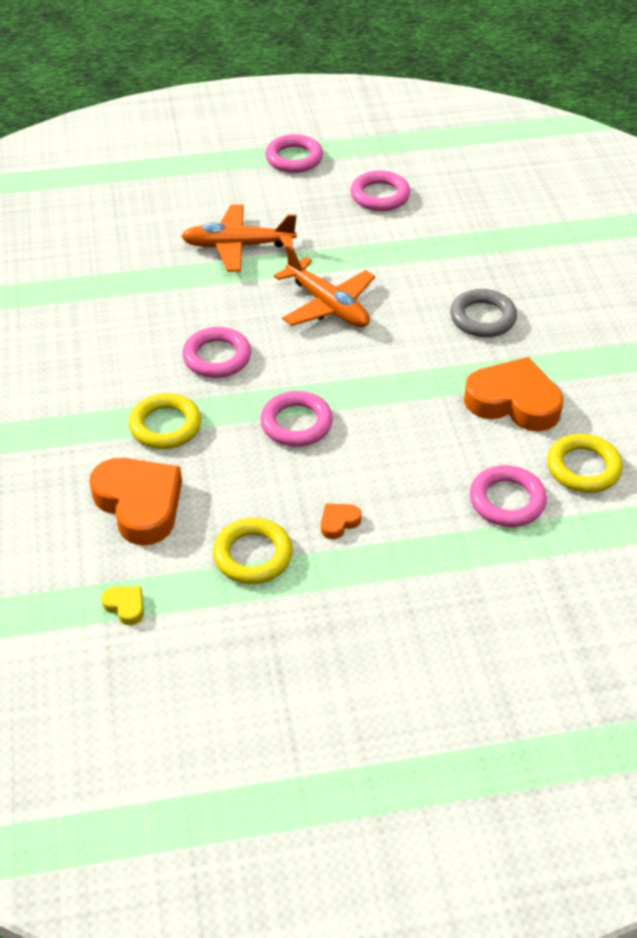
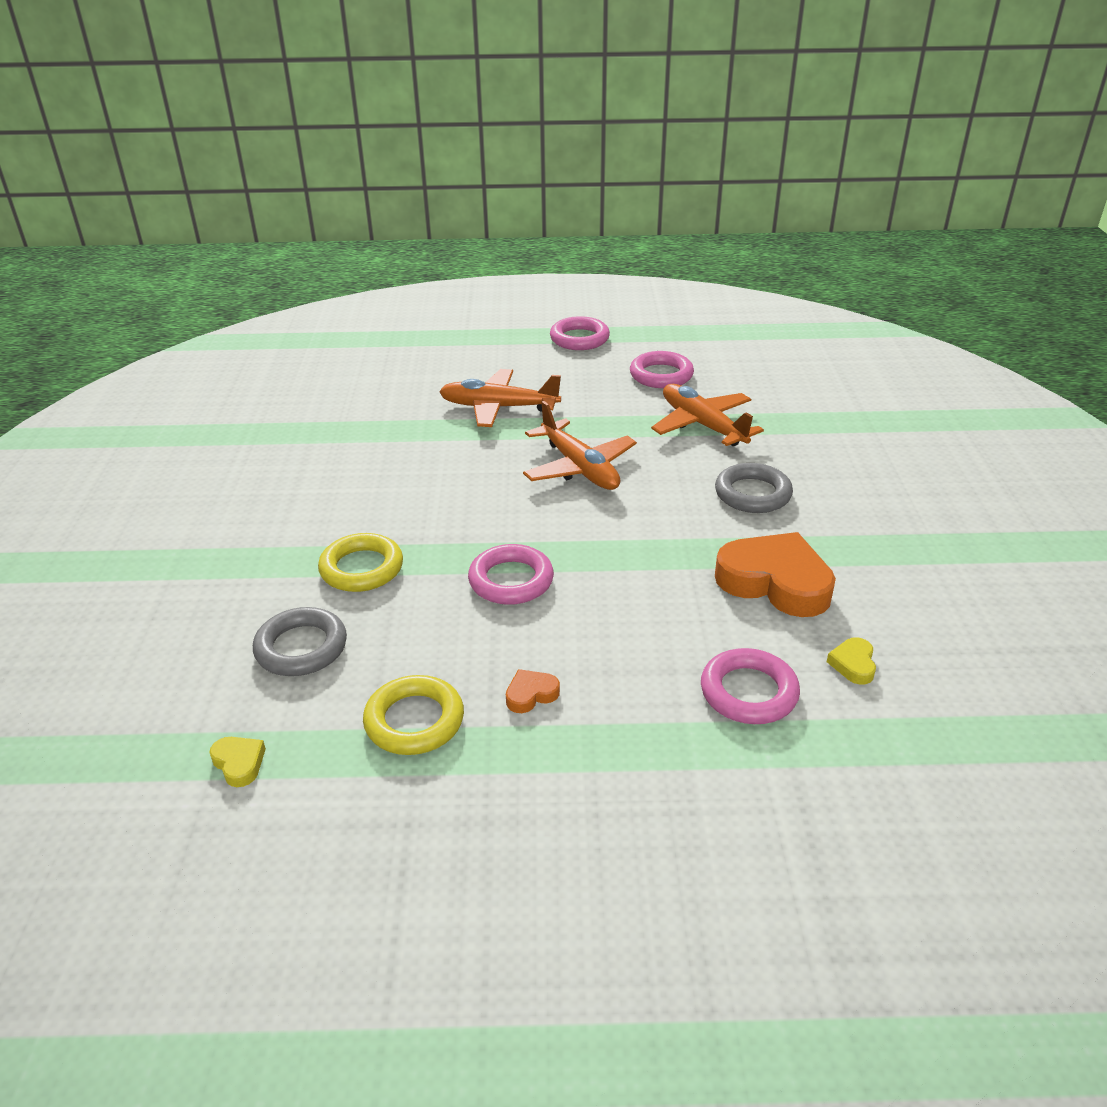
camera: 10 degrees right, 10 degrees down
orange heart [89,458,182,545] -> grey ring [253,607,347,676]
pink ring [182,327,251,378] -> none
yellow ring [547,434,623,493] -> yellow heart [827,637,876,685]
none -> orange plane [651,384,764,446]

